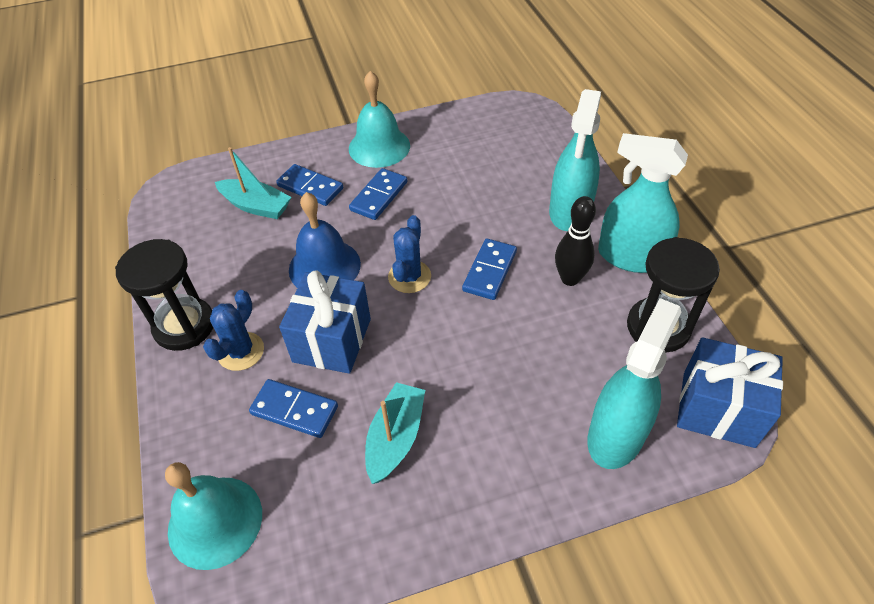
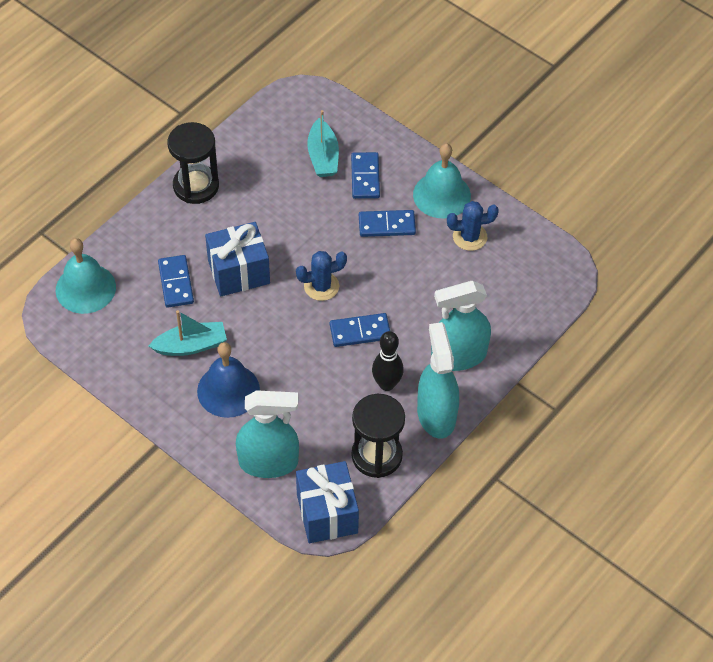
camera: 55 degrees right, 5 degrees up
blue cactus [203,290,264,371] -> blue cactus moved to [447,201,499,251]
blue bell [289,192,361,288] -> blue bell moved to [197,342,260,418]

